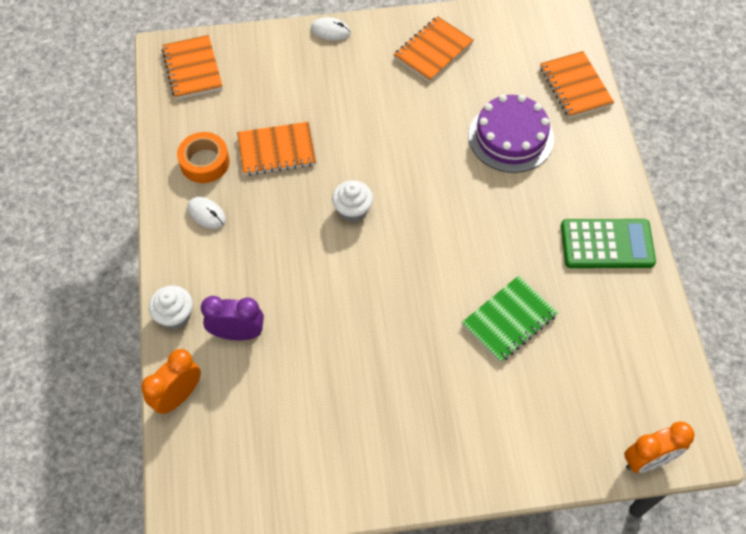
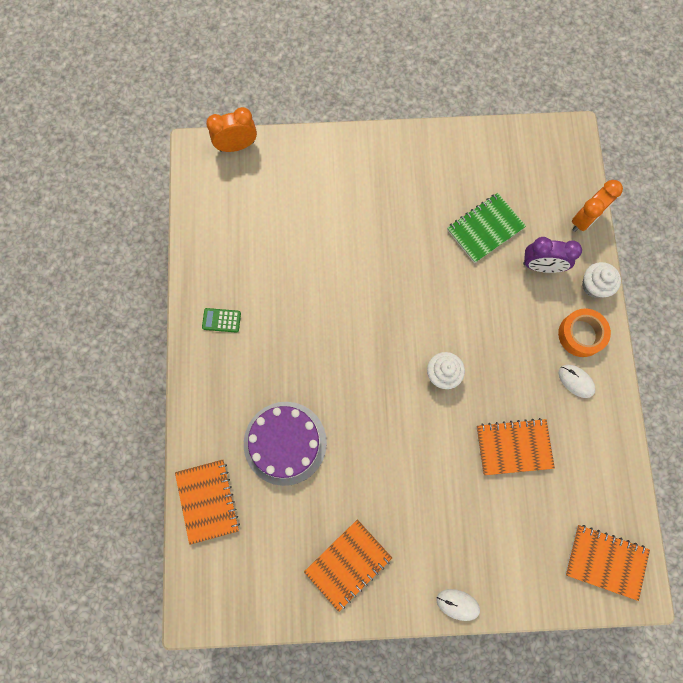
camera: 175 degrees left, 15 degrees up
orange notebook [162,35,223,100] -> orange notebook turned 60 degrees counterclockwise [565,525,650,601]
orange tape [177,132,230,183] -> orange tape moved to [558,308,611,357]
green notebook [462,276,558,363] -> green notebook moved to [447,193,526,263]
green calculator [561,219,656,268] -> green calculator [202,308,241,333], size x0.47

